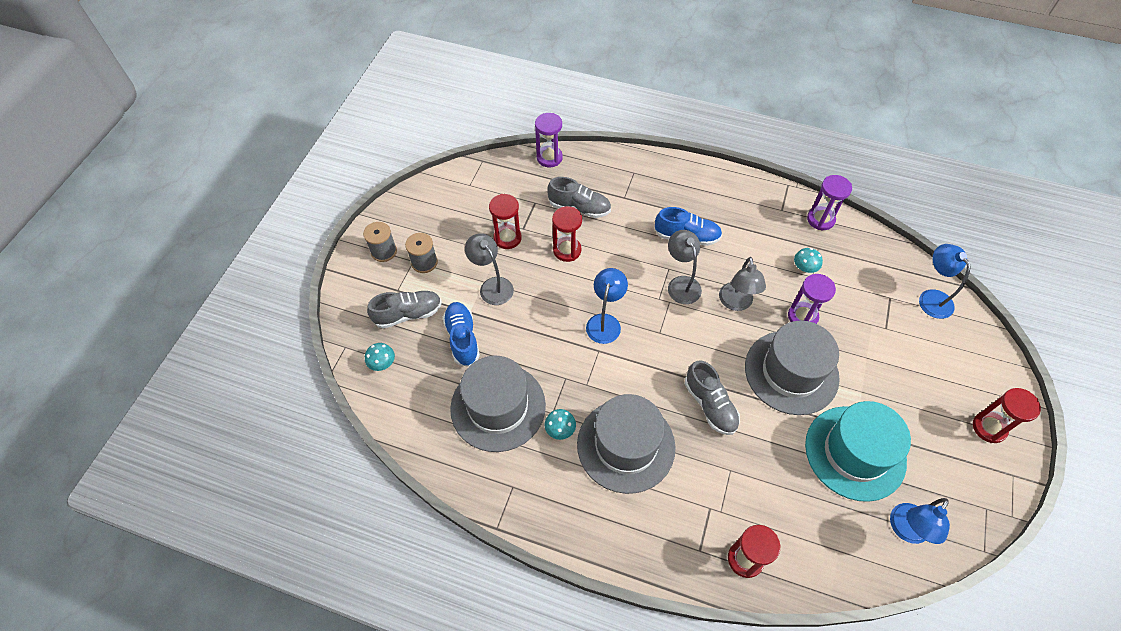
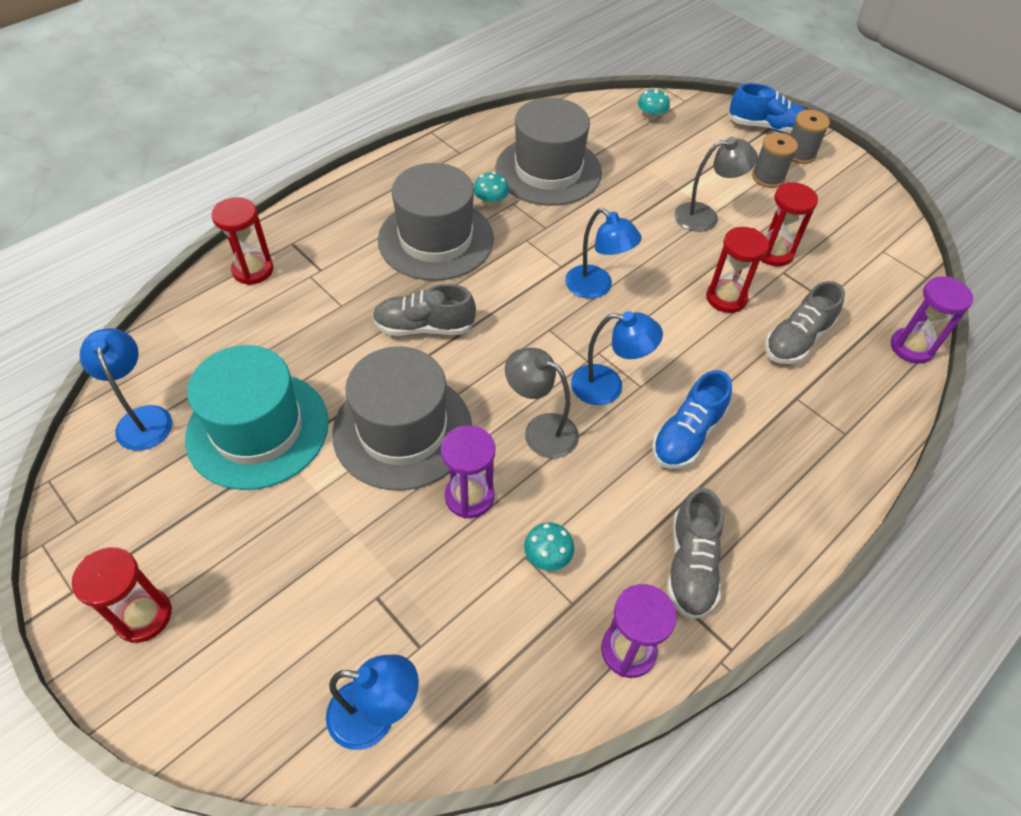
camera: 115 degrees right, 5 degrees down
grey shoe [367,291,442,329] -> grey shoe moved to [667,488,724,620]
blue shoe [443,302,480,367] -> blue shoe moved to [728,83,806,133]
grey lamp [668,230,702,304] -> blue lamp [571,311,663,405]

